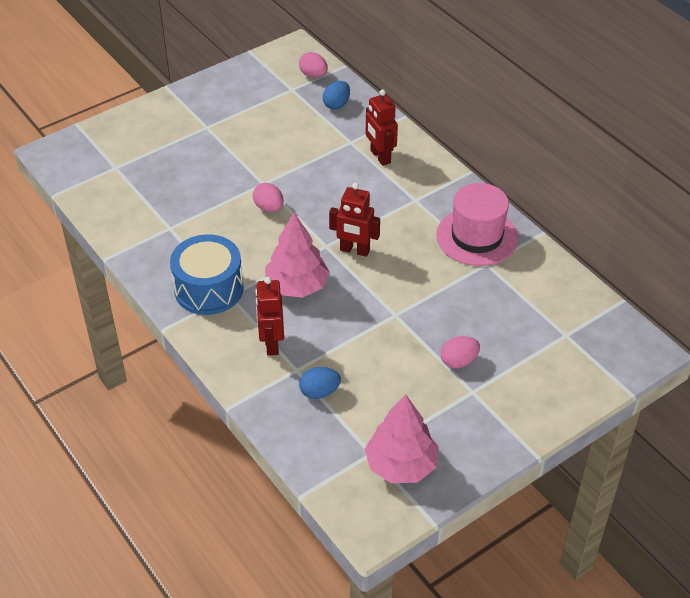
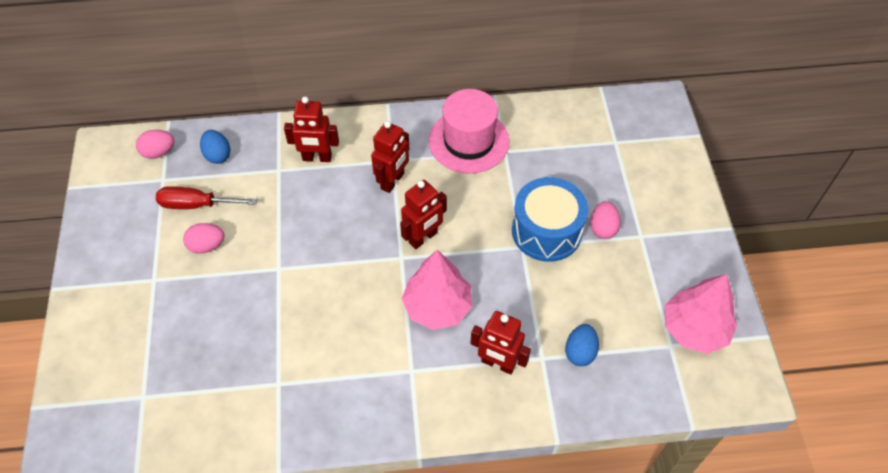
camera: 60 degrees left, 10 degrees up
blue drum [170,234,244,315] -> blue drum moved to [512,177,588,262]
pink egg [253,183,284,212] -> pink egg moved to [183,223,225,254]
none -> red screwdriver [156,186,257,209]
none -> red robot [371,121,409,193]

